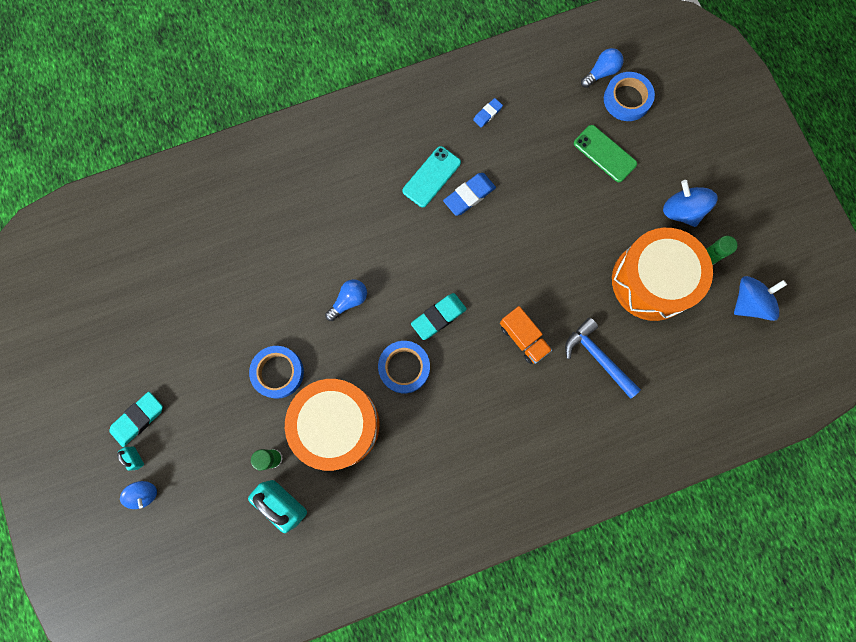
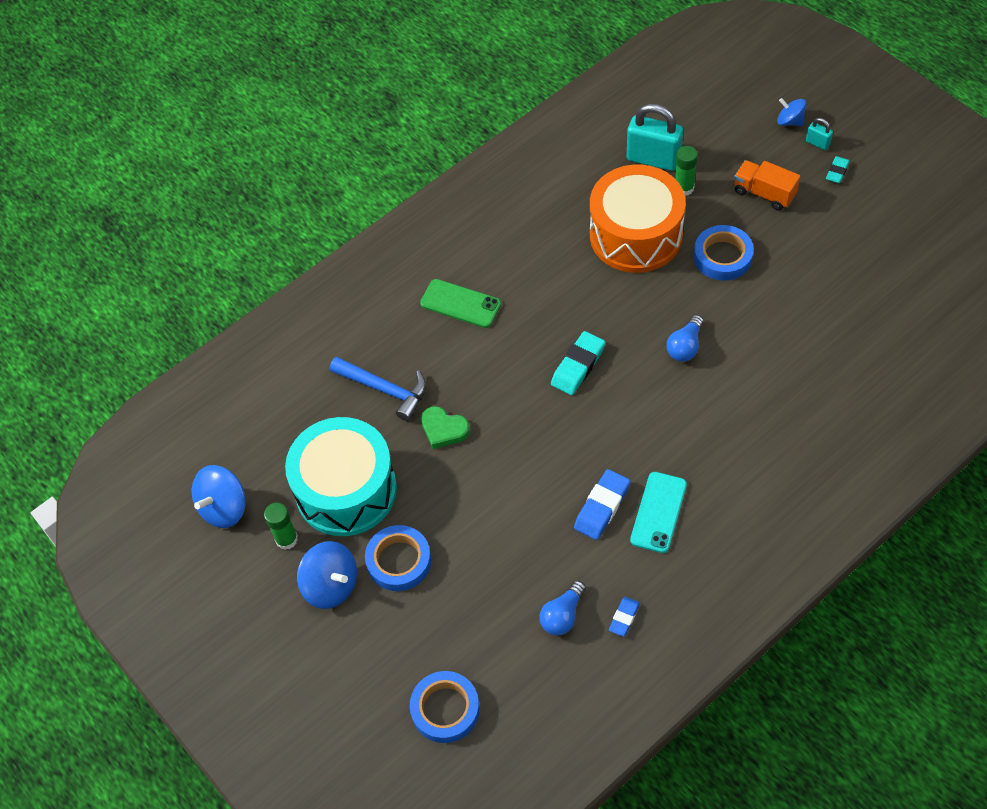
camera: 165 degrees right, 20 degrees down
turquoise eraser [109,392,163,447] -> turquoise eraser [826,156,850,183], size x0.59
blue tape [378,341,430,393] -> blue tape moved to [365,525,431,591]
orange truck [500,306,552,364] -> orange truck moved to [734,160,800,211]
green phone [574,125,637,182] -> green phone moved to [420,279,501,328]
blue light bulb [581,48,623,88] -> blue light bulb moved to [539,580,586,636]
orange drum [612,228,713,321] -> turquoise drum [285,417,397,536]
none -> green heart [421,406,470,449]

